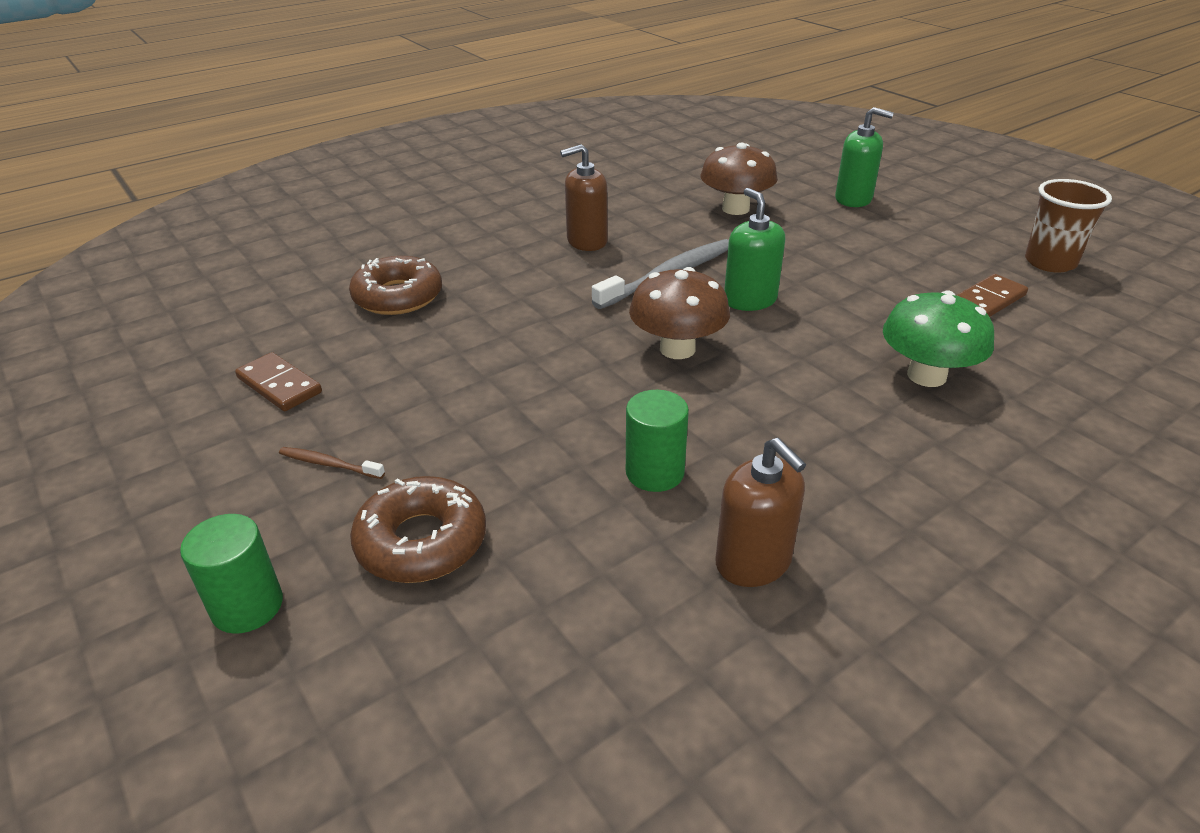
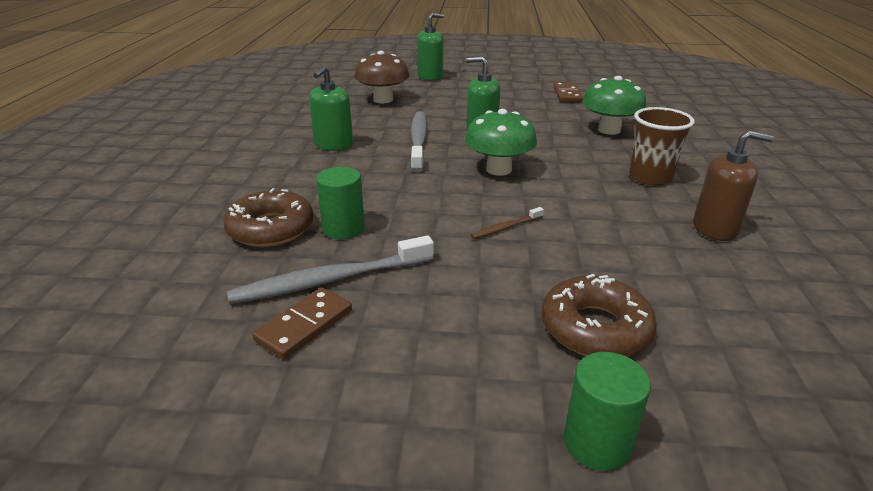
camera: 50 degrees left, 5 degrees down
brown domino [235,352,322,411] -> brown domino turned 45 degrees counterclockwise [252,287,352,359]
brown toothbrush [279,447,385,479] -> brown toothbrush moved to [471,207,544,239]
brown soap dispenser [560,144,608,251] -> green soap dispenser [309,65,353,151]
green cylinder [626,390,689,492] -> green cylinder moved to [316,167,365,239]
brown mushroom [629,267,730,359] -> green mushroom [465,109,537,176]
brown cup [1025,179,1112,273] -> brown cup moved to [629,107,694,186]
none -> grey toothbrush [227,235,434,304]

